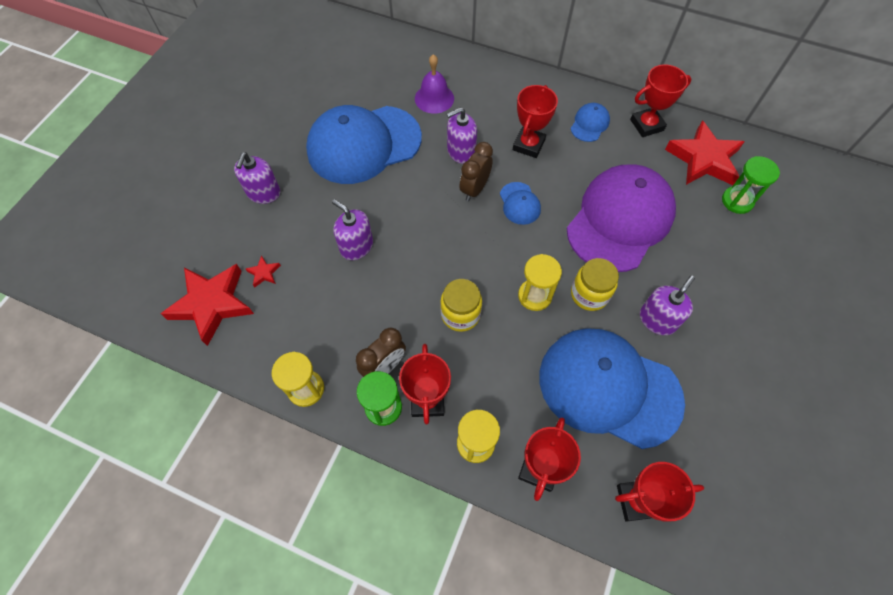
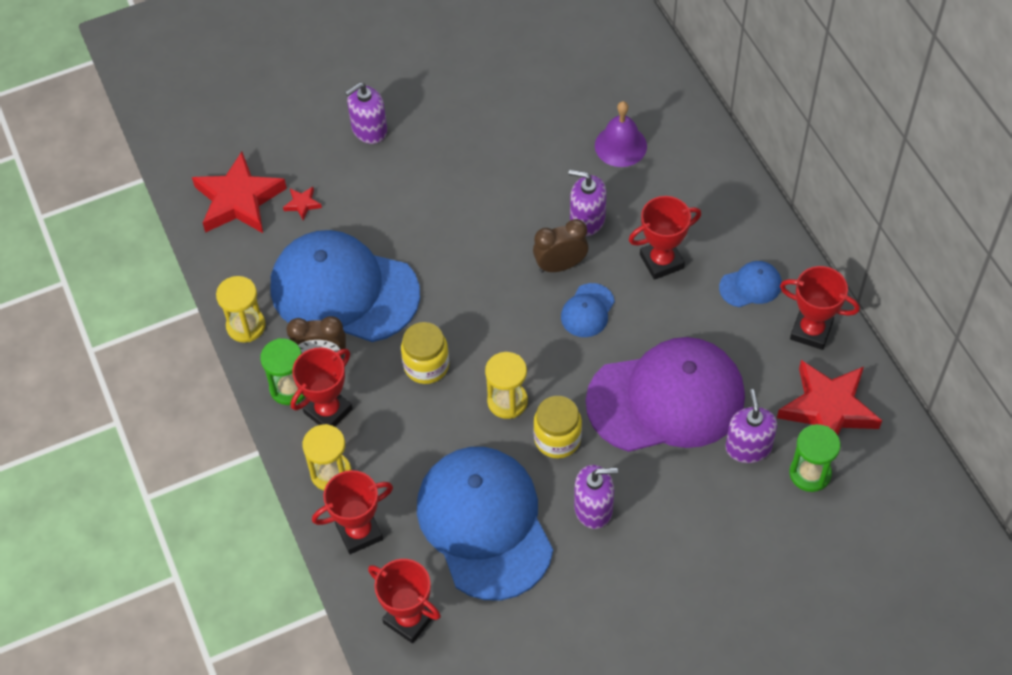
camera: 45 degrees right, 5 degrees down
blue cap [306,105,422,184] -> blue cap moved to [271,230,420,342]
purple soap dispenser [332,199,373,260] -> purple soap dispenser moved to [726,389,777,463]

